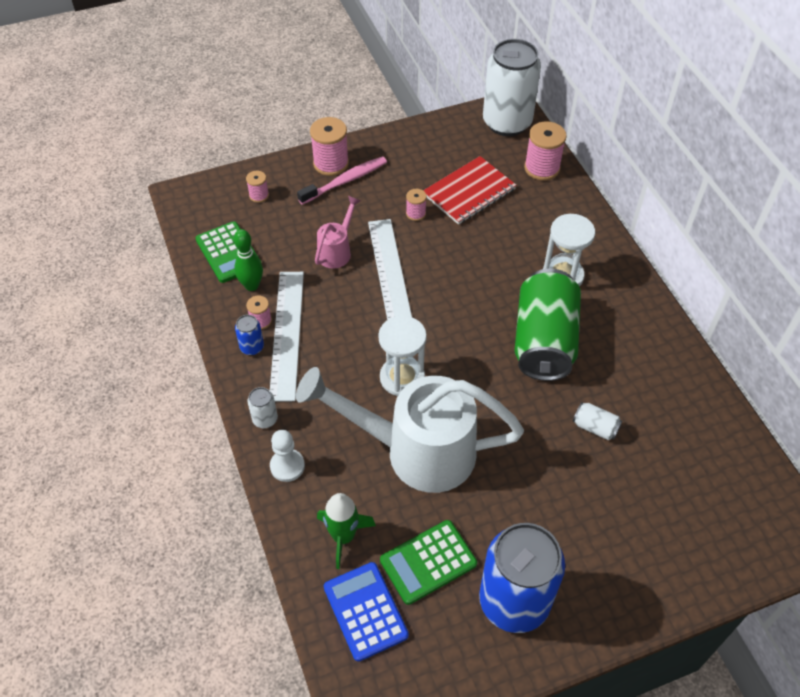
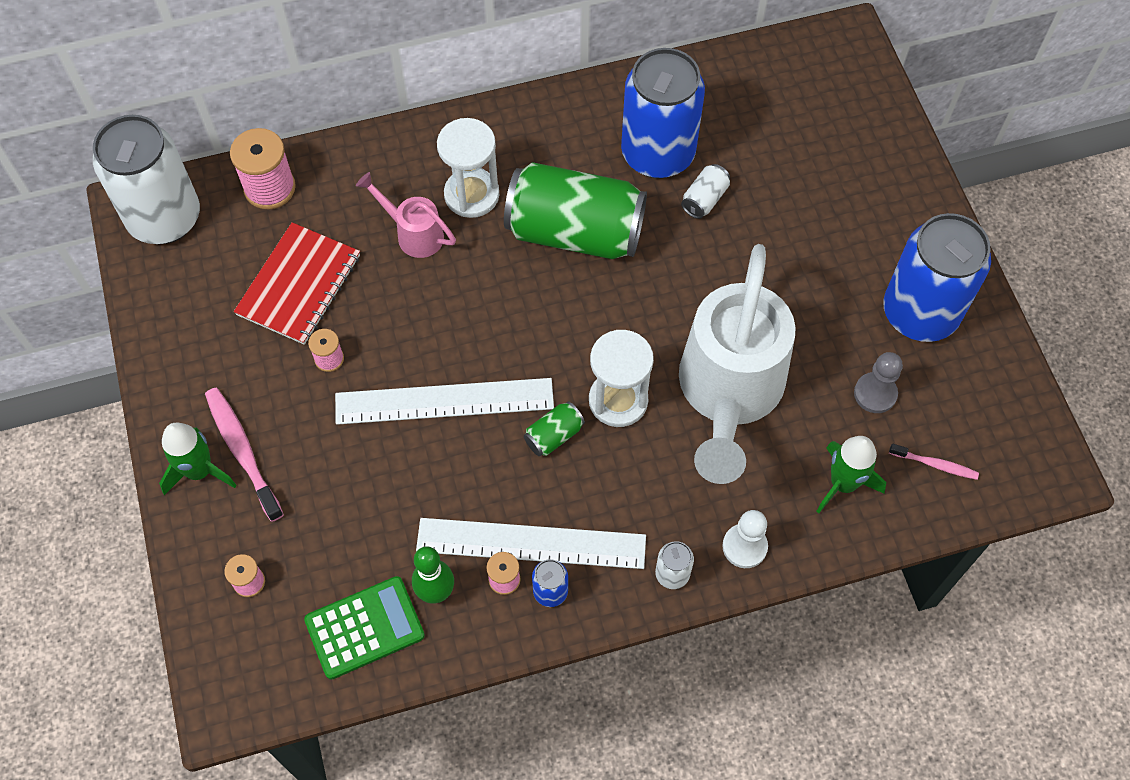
camera: 85 degrees left, 10 degrees up
pink spool [310,117,349,176] -> green rocket [159,422,236,495]
pink watering can [315,196,361,268] -> pink watering can moved to [356,172,456,258]
blue calculator [324,562,409,662] -> pink toothbrush [889,444,979,480]
green calculator [380,520,477,605] -> grey pawn [854,352,903,413]
red notebook [423,156,516,225] -> red notebook turned 60 degrees clockwise [234,222,360,345]
none -> green can [524,401,585,456]
none -> blue can [621,48,705,179]

